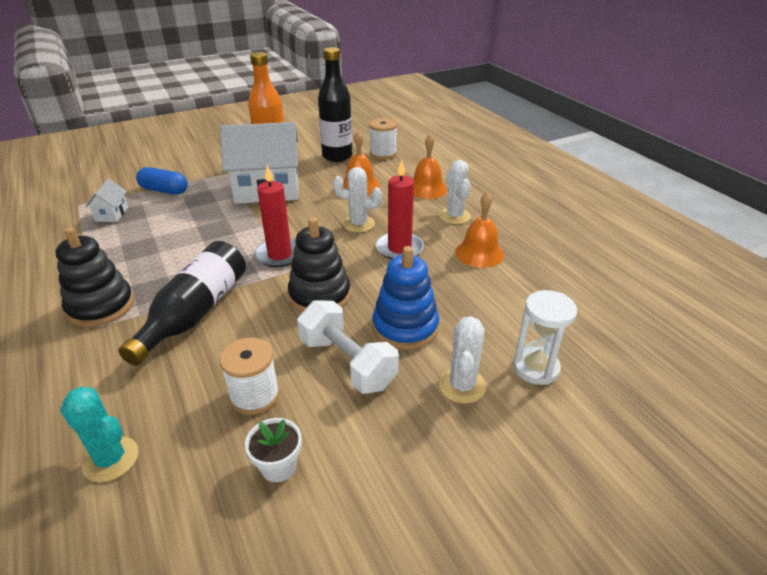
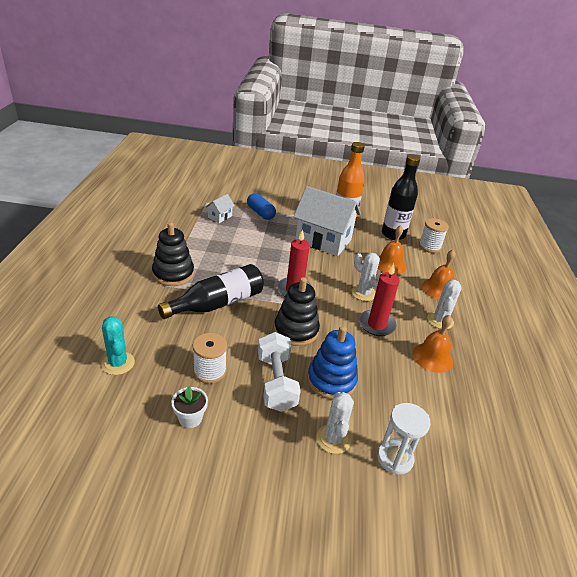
camera: 30 degrees right, 0 degrees up
white cactus [439,316,486,404] -> white cactus turned 45 degrees counterclockwise [316,392,354,454]

